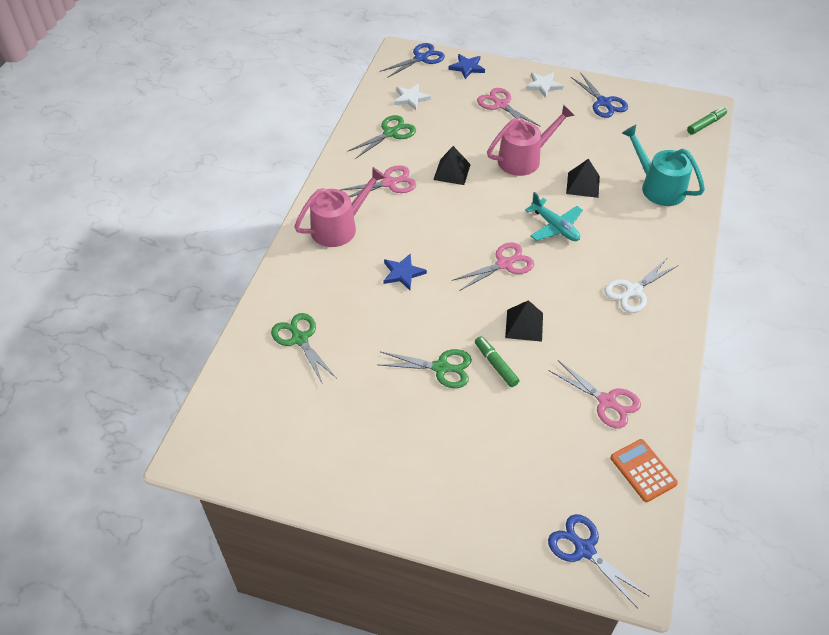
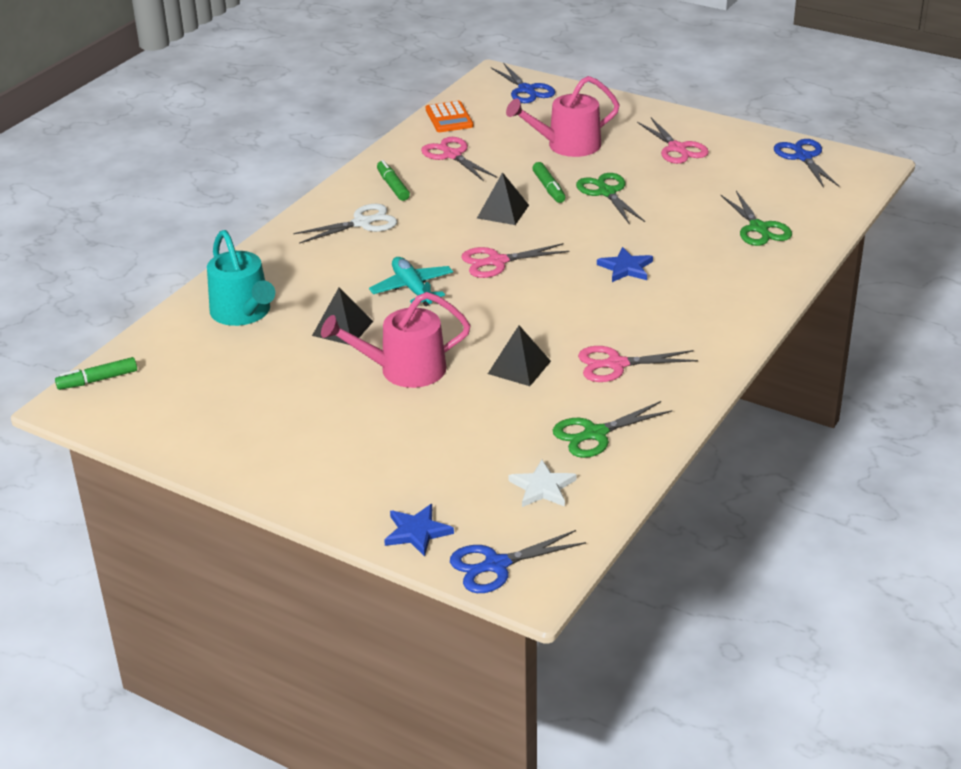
camera: 165 degrees left, 15 degrees down
pink watering can [294,167,386,247] -> pink watering can moved to [506,76,620,157]
green scissors [378,349,472,388] -> green scissors turned 45 degrees clockwise [576,173,645,225]
pink scissors [477,88,541,127] -> pink scissors moved to [637,118,709,164]
white star [526,73,563,98] -> none
blue scissors [571,72,628,118] -> blue scissors moved to [774,139,840,188]
none -> green marker [377,160,410,201]

